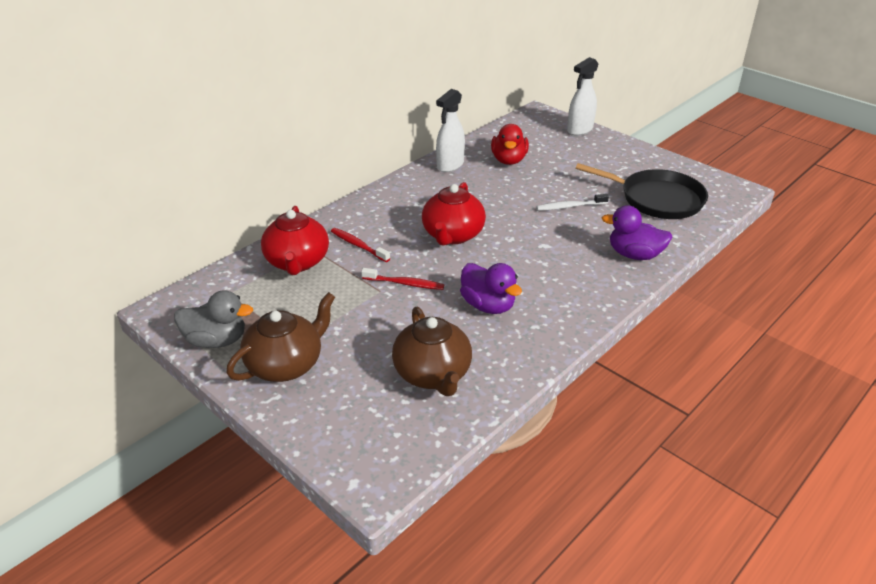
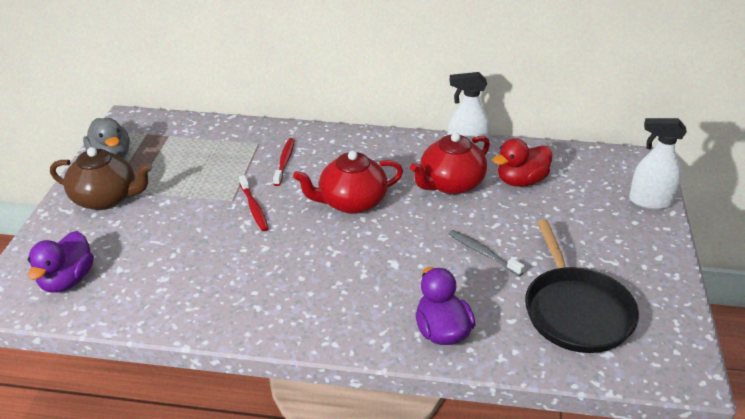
camera: 55 degrees right, 0 degrees up
red teapot [261,206,329,275] -> red teapot moved to [410,133,490,195]
brown teapot [392,307,472,396] -> none
purple duck [460,263,522,314] -> purple duck moved to [27,231,94,293]
white toothbrush [536,194,609,211] -> grey toothbrush [449,230,525,276]

